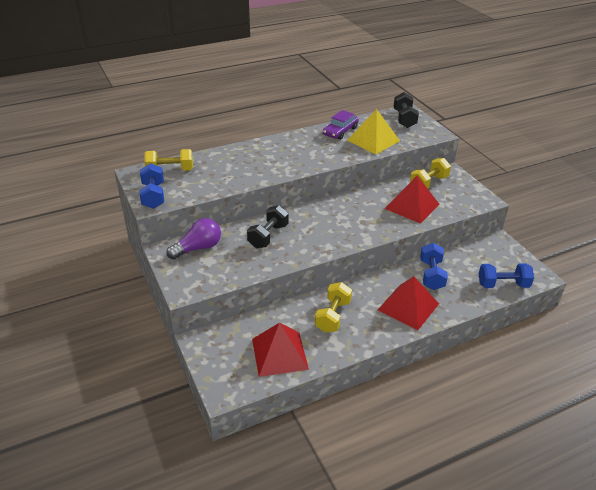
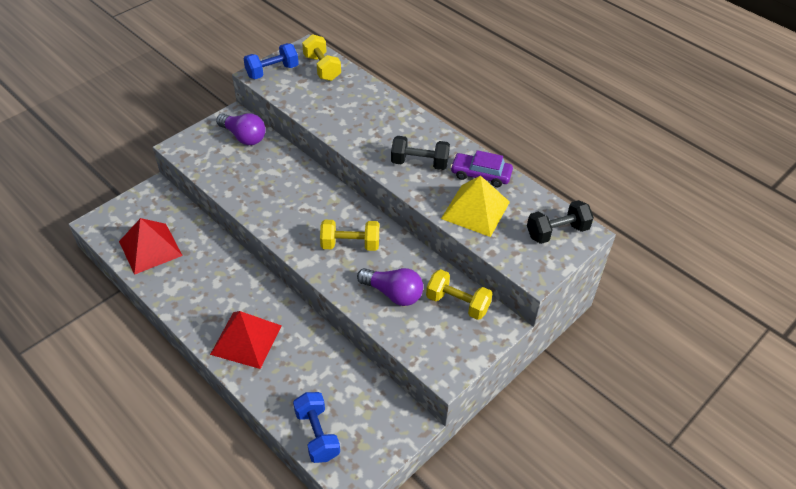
camera: 70 degrees right, 10 degrees up
black dumbbell [247,205,289,248] -> black dumbbell moved to [391,136,450,170]
yellow dumbbell [315,282,352,333] -> yellow dumbbell moved to [320,220,379,251]
red pyramid [385,176,440,224] -> purple light bulb [357,268,423,306]
blue dumbbell [420,243,448,290] -> none

